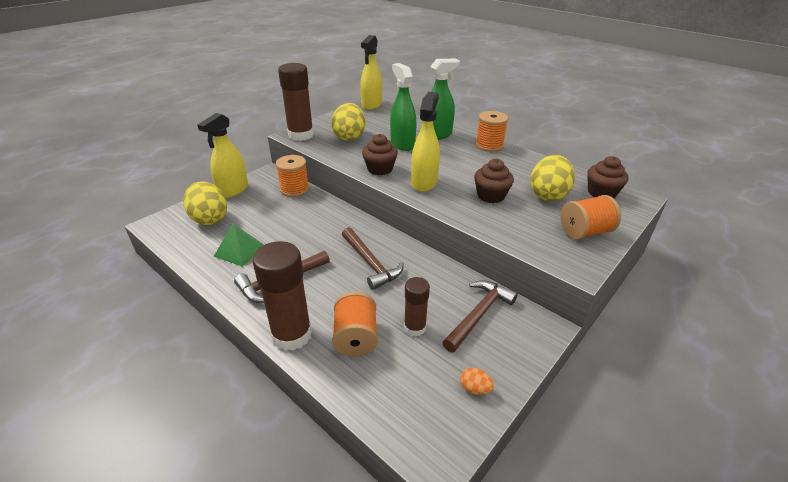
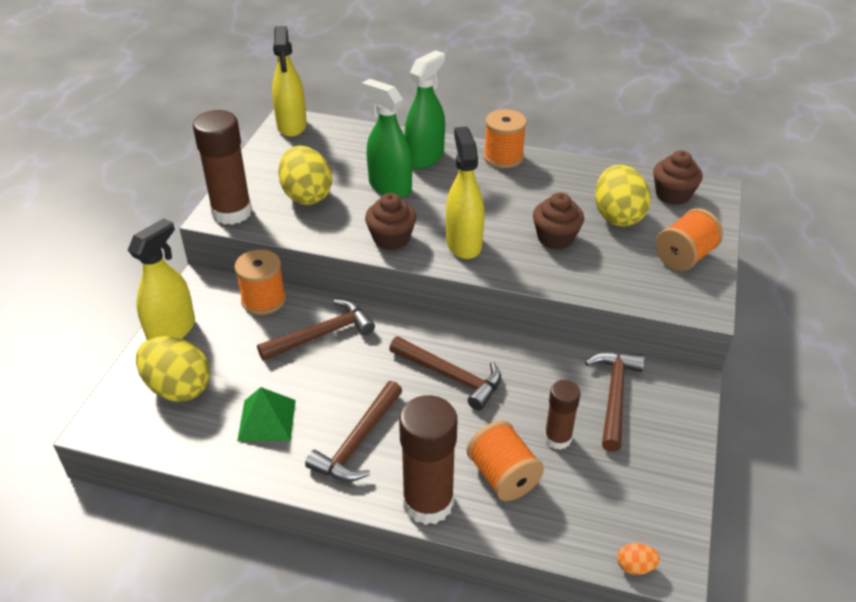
camera: 25 degrees left, 5 degrees up
yellow spray bottle [197,113,248,198] -> yellow spray bottle turned 150 degrees counterclockwise [128,218,195,340]
orange egg [460,367,494,395] -> orange egg moved to [617,543,660,575]
none -> brown hammer [257,299,375,361]

